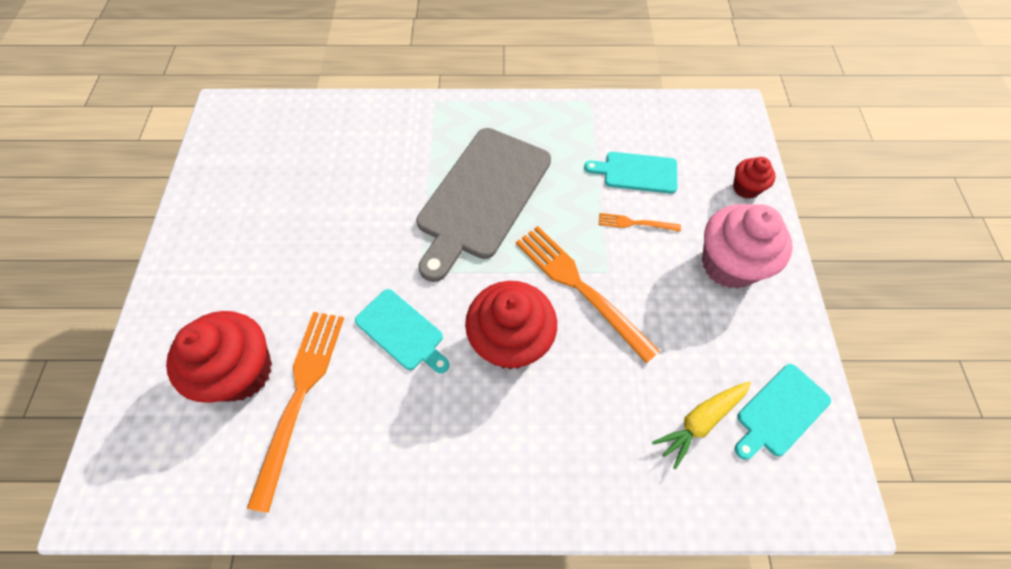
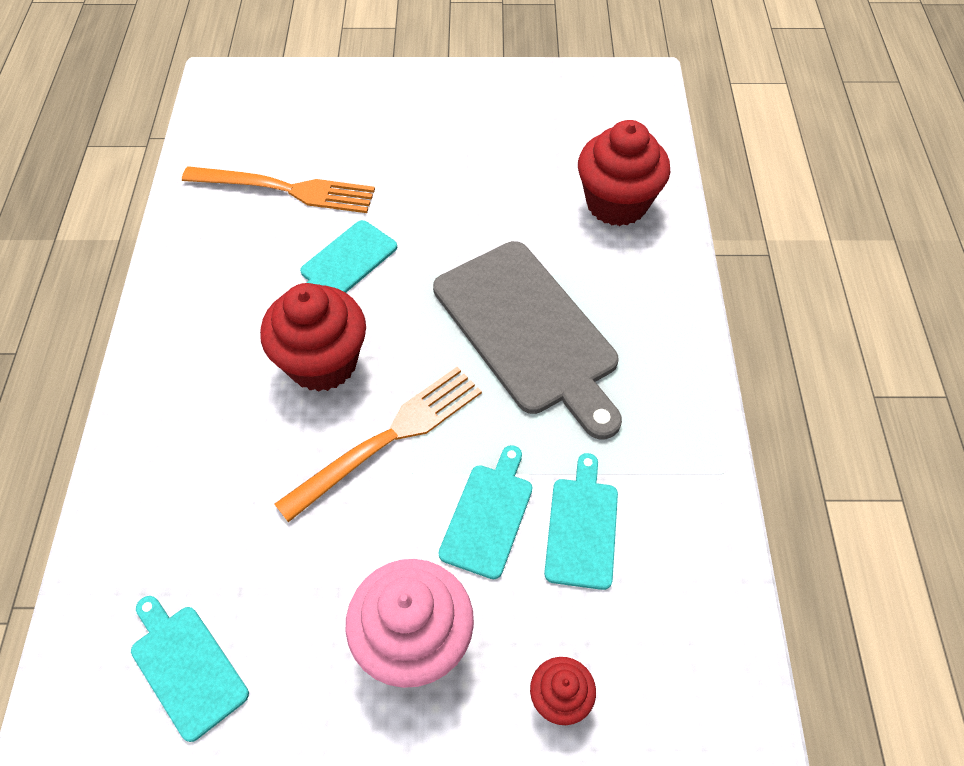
camera: 90 degrees right, 5 degrees down
red cupcake [166,311,272,403] -> red cupcake moved to [578,120,670,226]
grey cutting board [417,128,551,282] -> grey cutting board turned 150 degrees counterclockwise [433,241,622,439]
orange fork [598,213,681,232] -> turquoise cutting board [438,445,532,579]
yellow carrot [652,382,751,469] -> none

